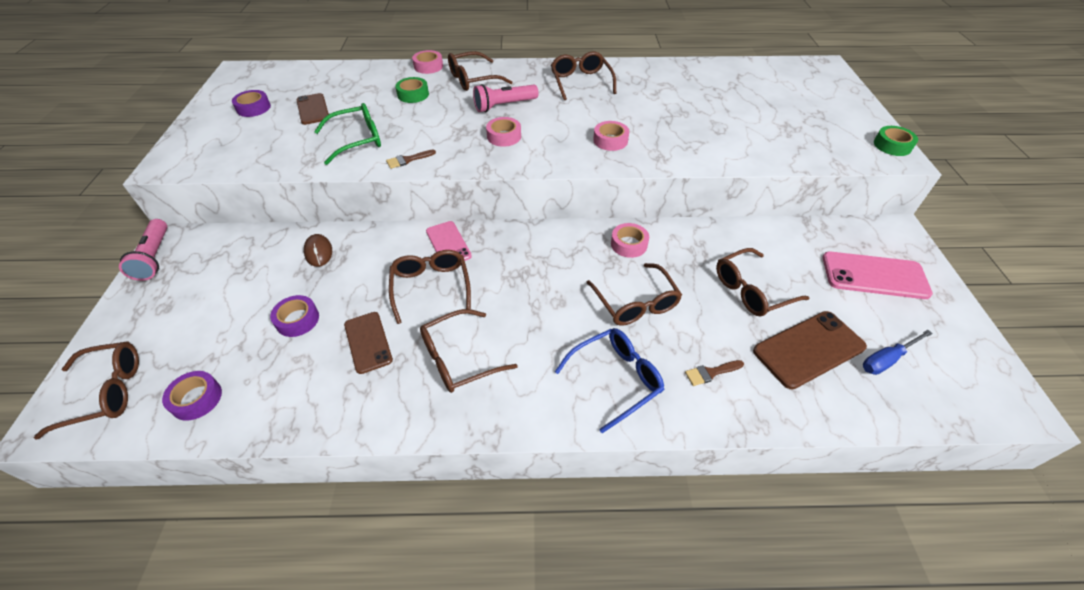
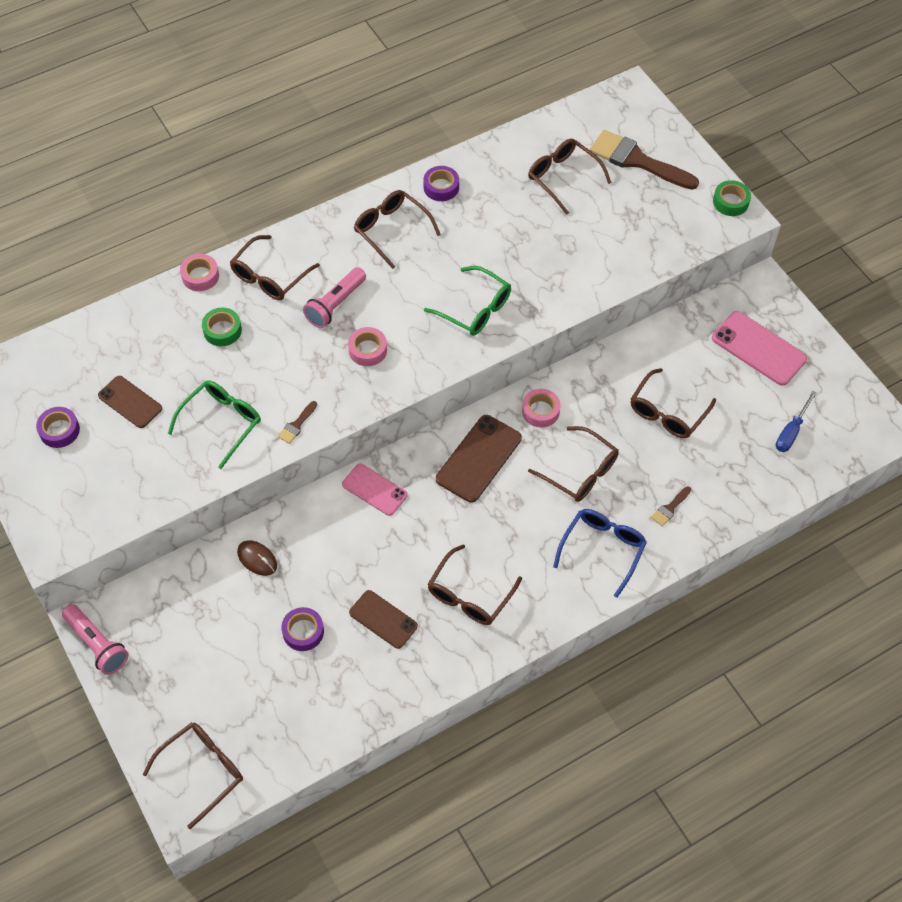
camera: 30 degrees left, 10 degrees up
purple tape [162,371,222,421] -> purple tape moved to [423,166,459,201]
brown glasses [389,250,471,324] -> brown glasses moved to [528,139,612,215]
pink tape [593,121,629,151] -> green glasses [424,266,511,336]
brown phone [753,311,867,389] -> brown phone moved to [436,415,522,503]
pink phone [823,252,933,299] -> pink phone turned 60 degrees clockwise [712,311,807,386]
none -> brown brush [590,130,699,190]

